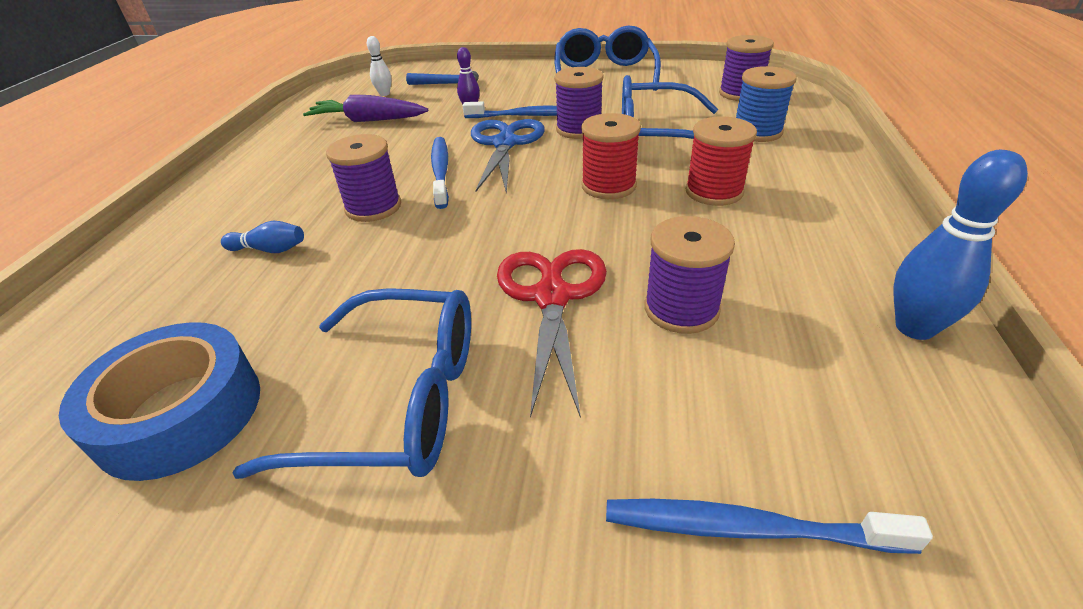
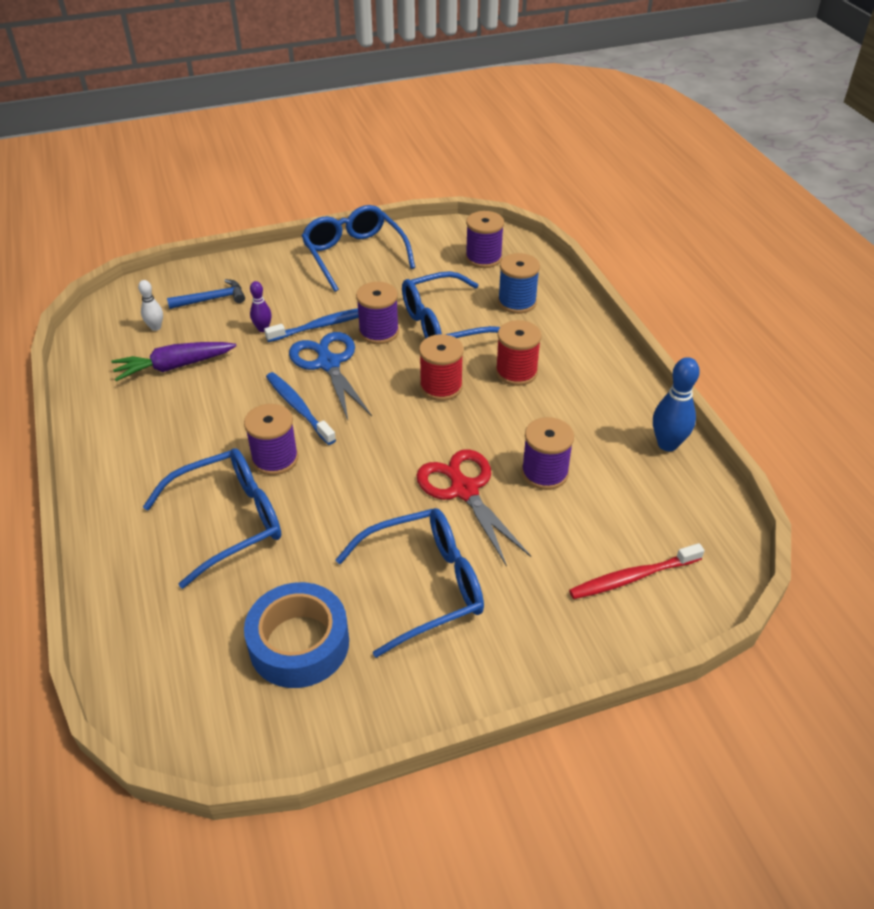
camera: 30 degrees left, 5 degrees up
blue bowling pin [221,221,304,253] -> blue glasses [143,448,281,589]
blue toothbrush [606,499,933,554] -> red toothbrush [569,543,705,599]

